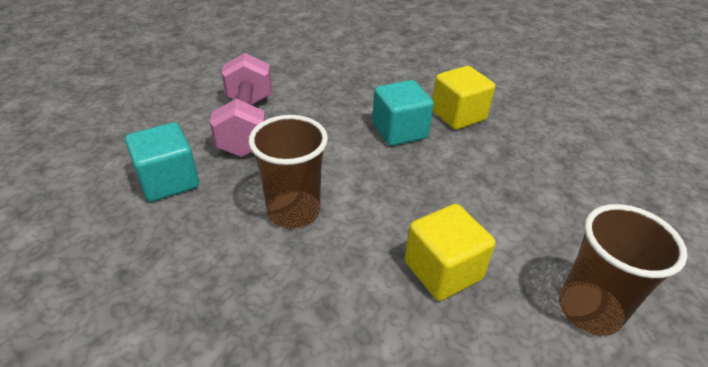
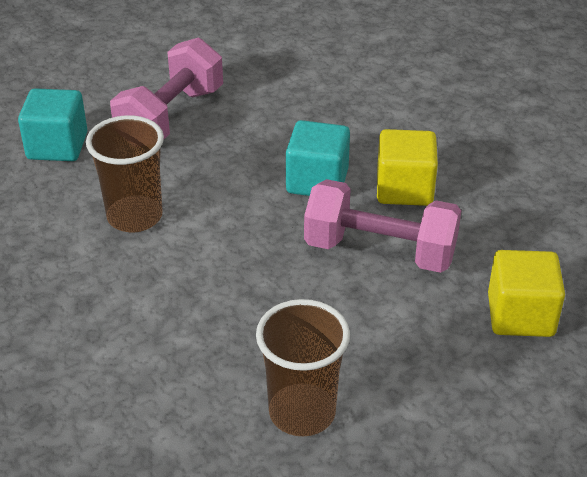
camera: 35 degrees right, 0 degrees up
yellow cube [405,204,496,301] -> yellow cube moved to [488,250,565,337]
none -> pink dumbbell [304,179,461,273]

